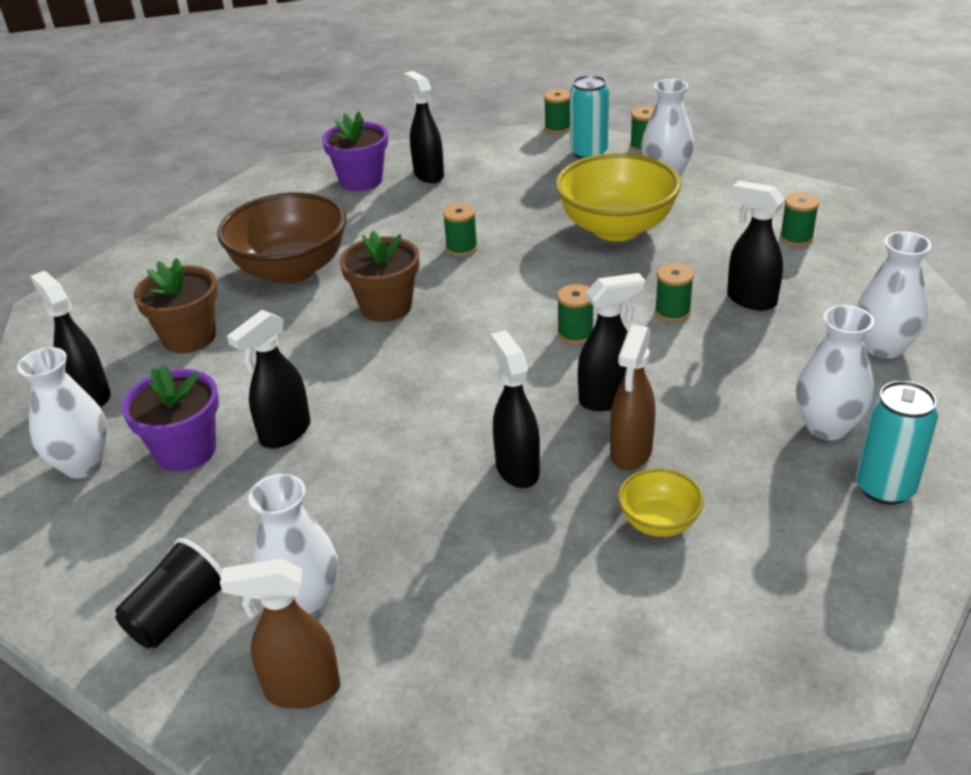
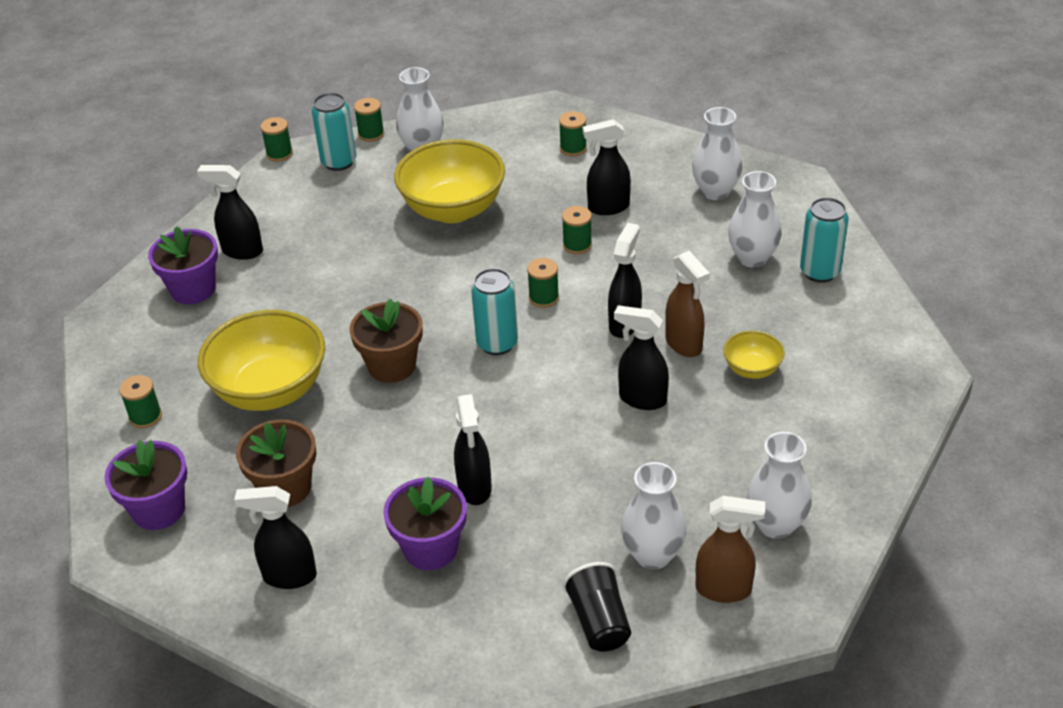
camera: 50 degrees left, 5 degrees up
white vase [17,347,109,479] -> white vase moved to [747,432,812,539]
brown bowl [217,192,347,284] -> yellow bowl [198,310,325,411]
brown spray bottle [220,558,341,709] -> brown spray bottle turned 120 degrees counterclockwise [696,496,765,603]
green spool [443,203,478,256] -> green spool moved to [119,375,162,428]
none -> purple flower pot [104,440,187,530]
none -> turquoise can [471,268,518,355]

